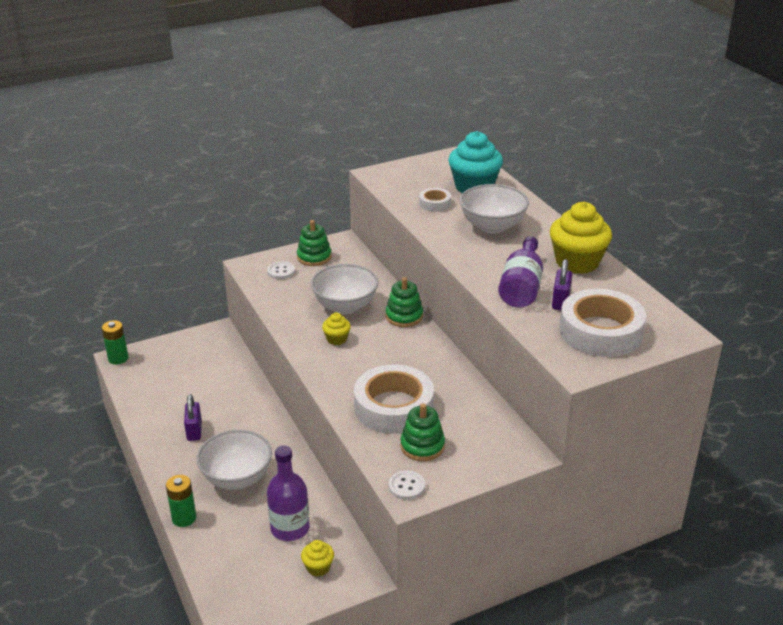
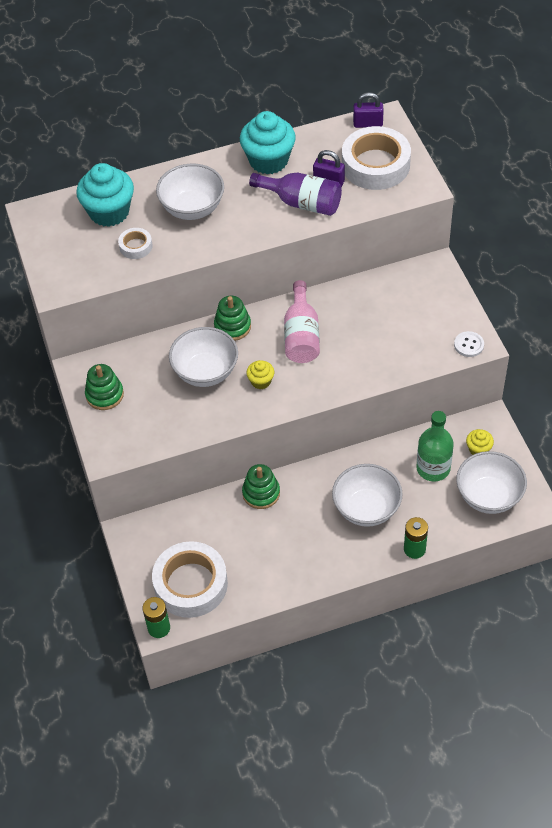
camera: 80 degrees left, 20 degrees up
purple padlock [184,394,202,441] -> purple padlock moved to [353,92,384,128]
white button [267,261,295,279] -> none
purple bottle [267,445,310,541] -> green bottle [416,411,454,482]
white tape [354,365,434,434] -> white tape moved to [152,541,228,618]
green stacking toy [400,403,445,461] -> green stacking toy moved to [242,464,280,509]
yellow cupcake [550,202,612,274] -> turquoise cupcake [240,111,296,174]
none -> pink bottle [284,280,320,363]
none -> white bowl [456,451,527,514]

